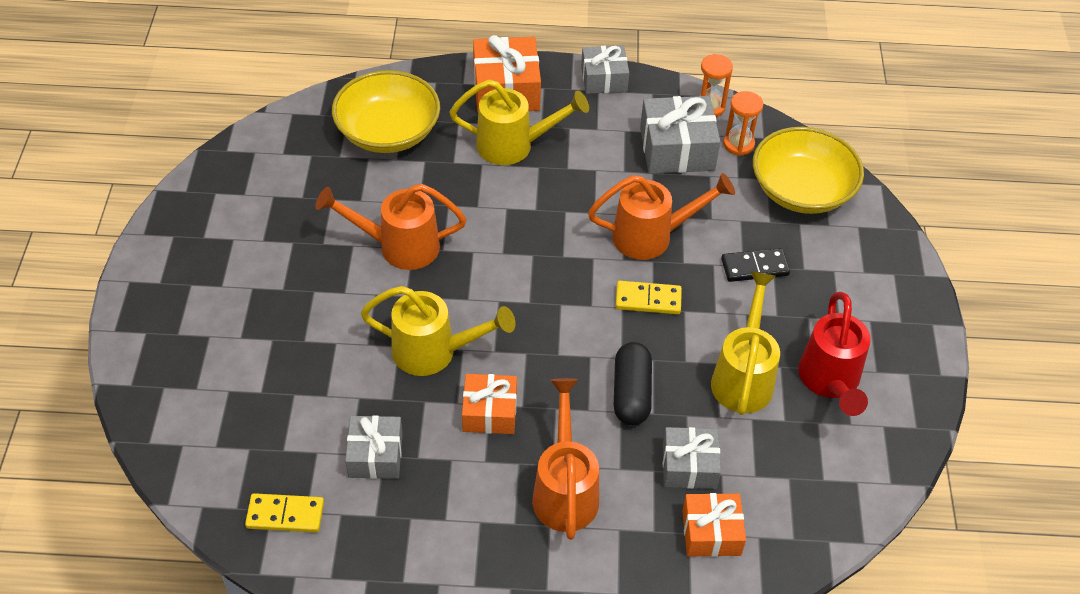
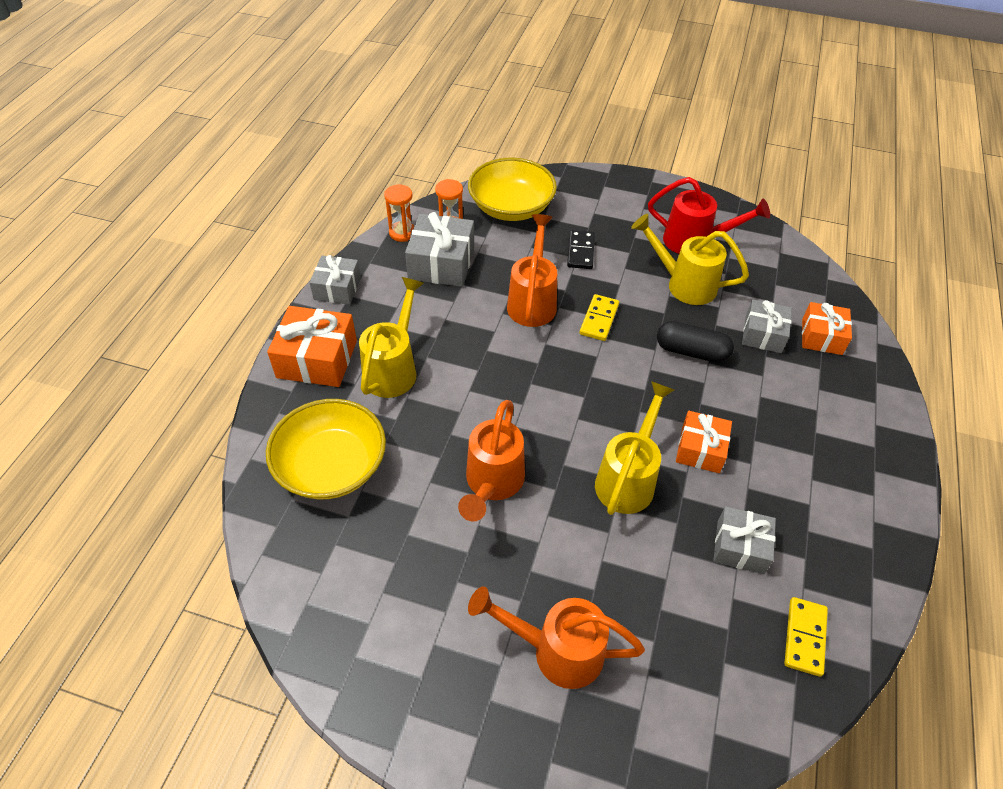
camera: 75 degrees left, 0 degrees up
orange watering can [532,378,599,540] -> orange watering can moved to [468,586,645,689]

